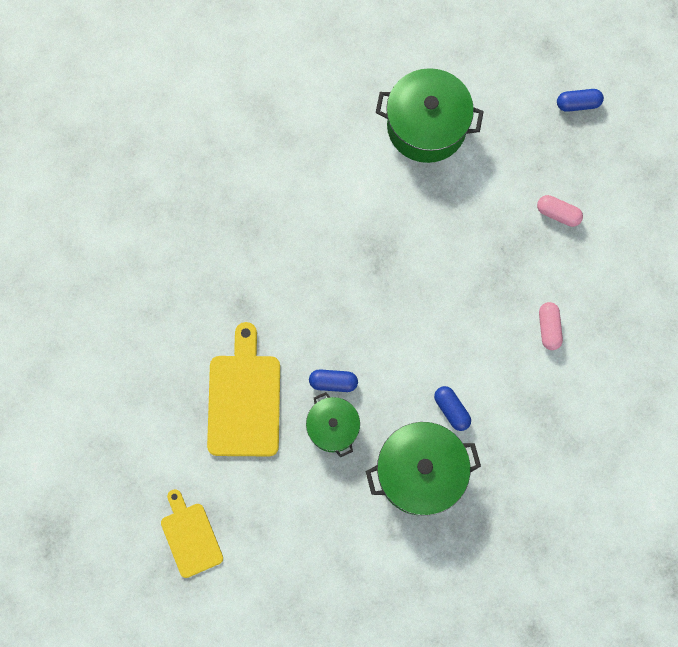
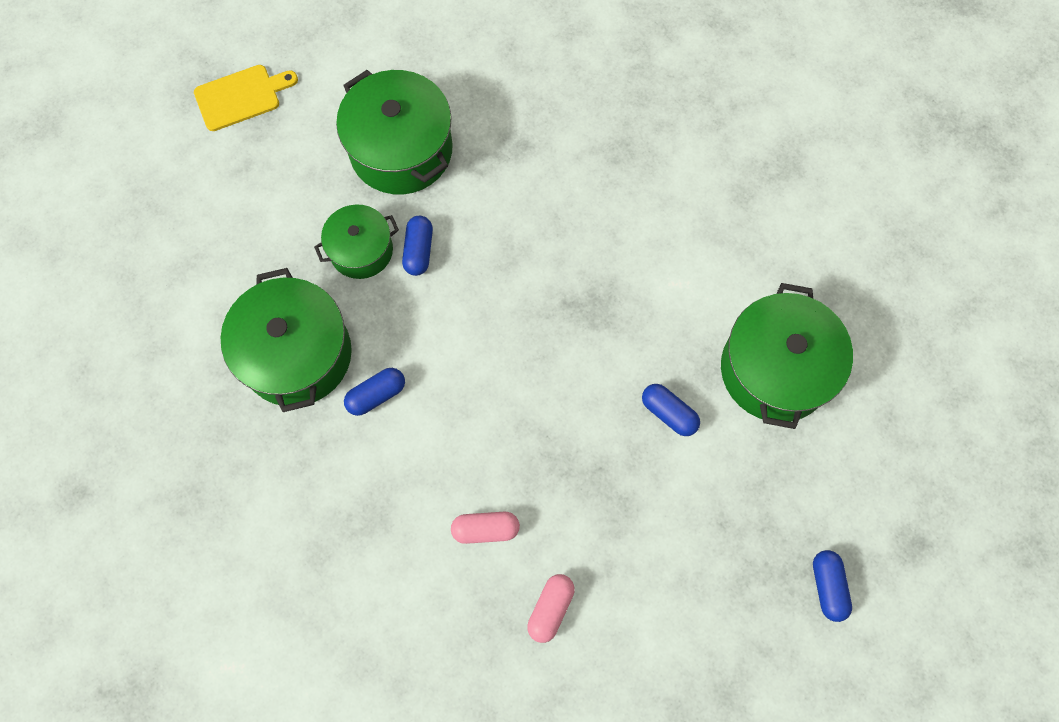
camera: 90 degrees right, 5 degrees down
yellow cutting board [207,322,280,456] -> green pot [336,70,453,195]
pink capsule [537,195,583,227] -> pink capsule moved to [527,574,575,643]
none -> blue capsule [642,384,700,436]

